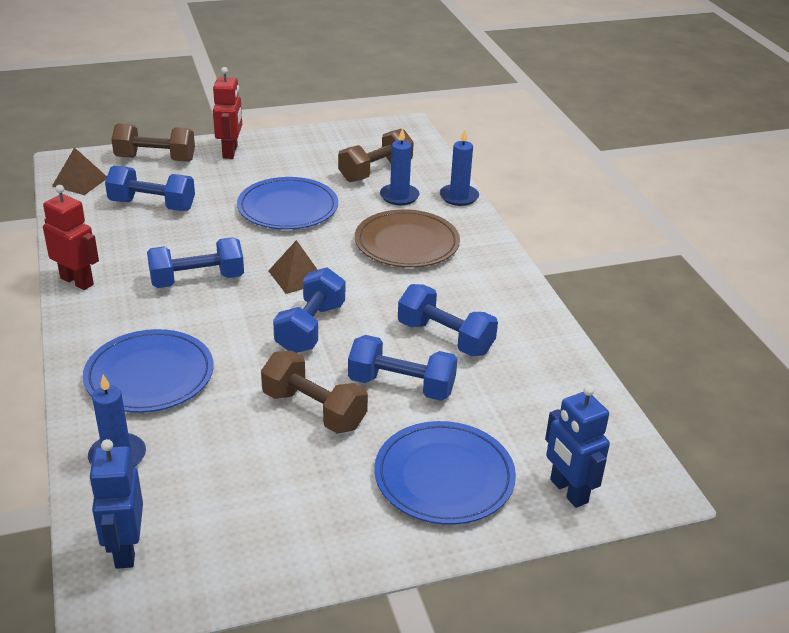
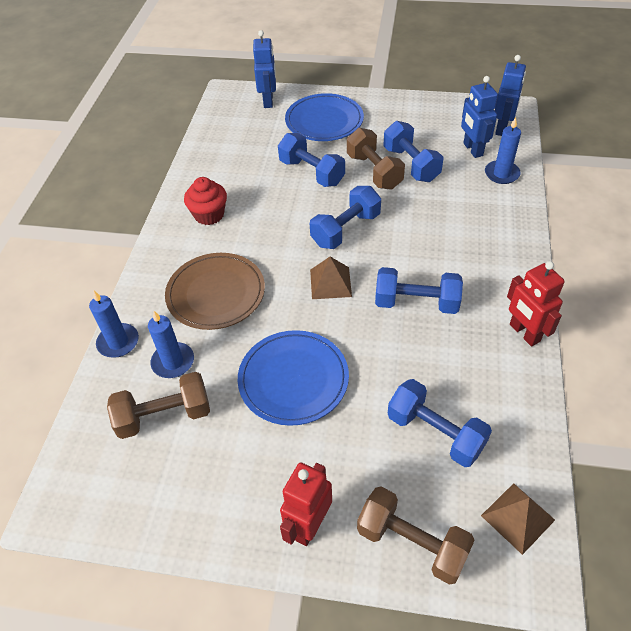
camera: 150 degrees left, 15 degrees up
blue plate [83,329,213,413] -> none
blue dumbbell [398,284,498,356] -> blue dumbbell moved to [383,121,444,182]
none -> red cupcake [184,177,227,225]
none -> blue robot [461,76,498,158]

